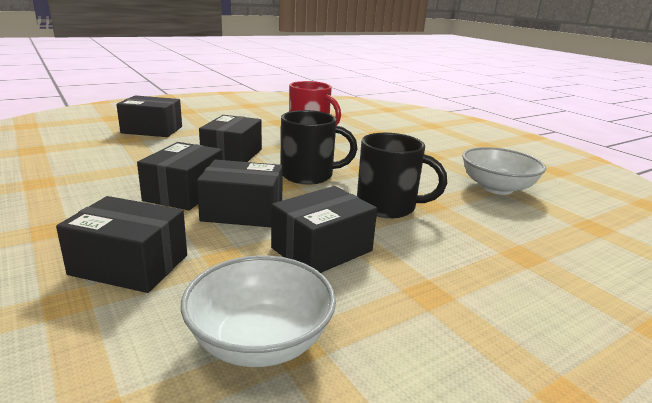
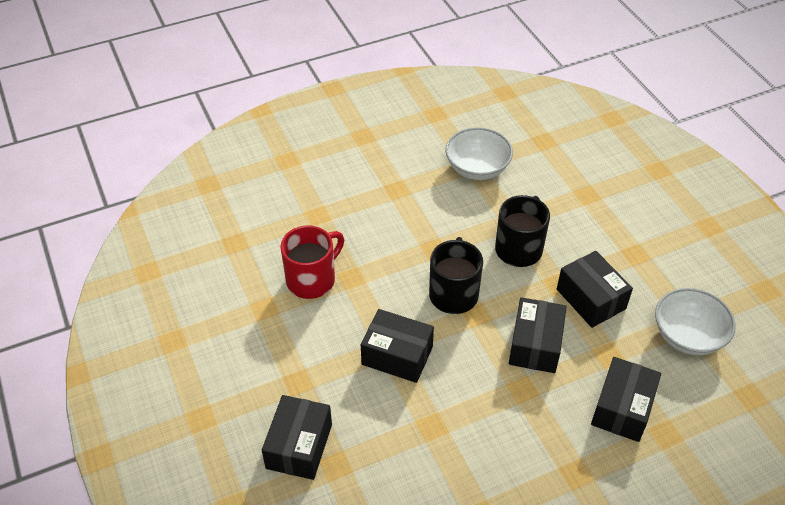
camera: 80 degrees left, 25 degrees up
black box [137,142,223,210] -> none

